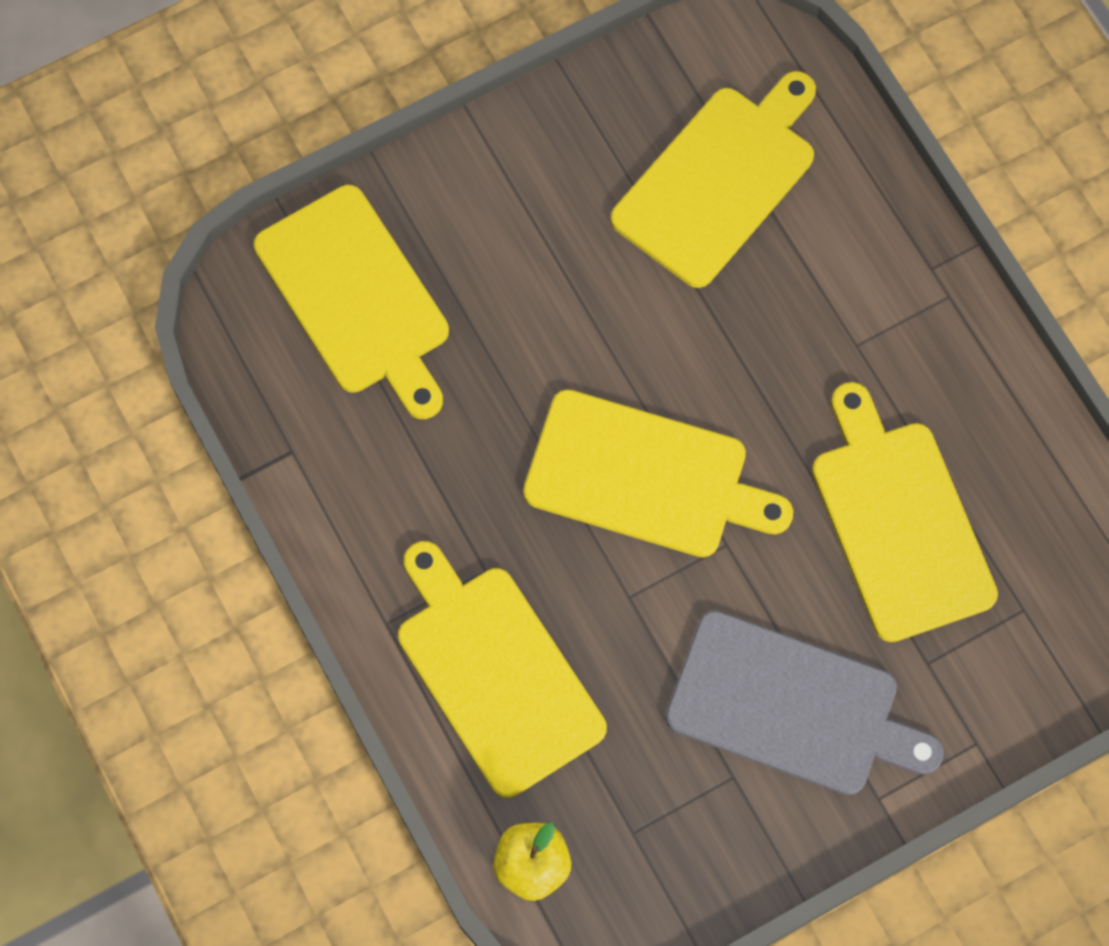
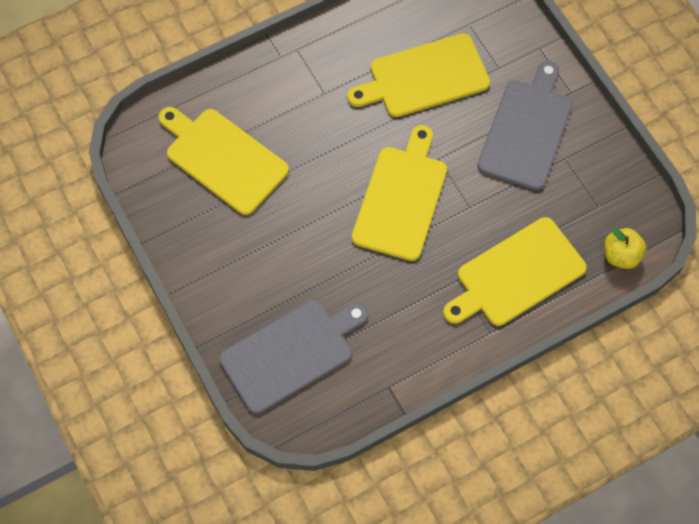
camera: 90 degrees left, 5 degrees down
yellow cutting board [254,185,449,419] -> grey cutting board [219,300,368,414]

